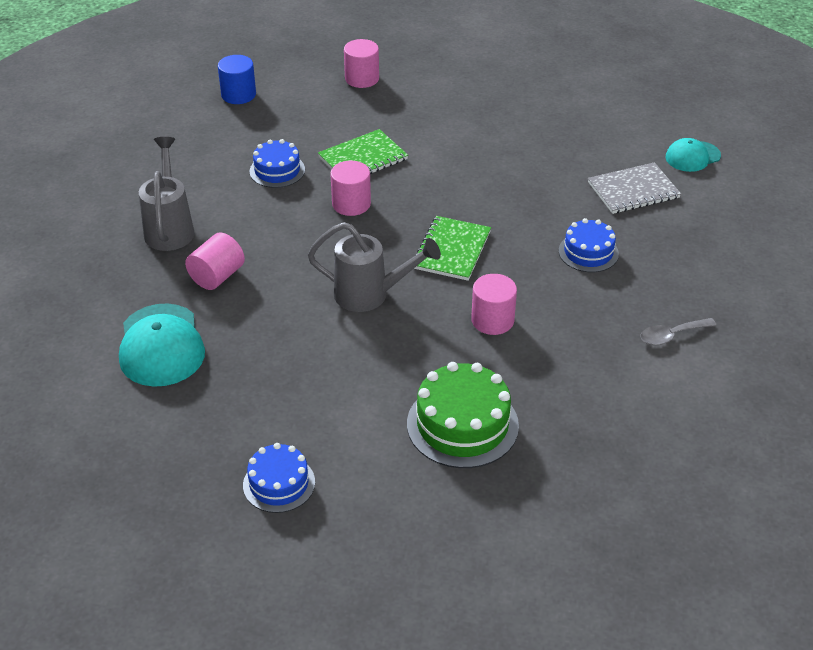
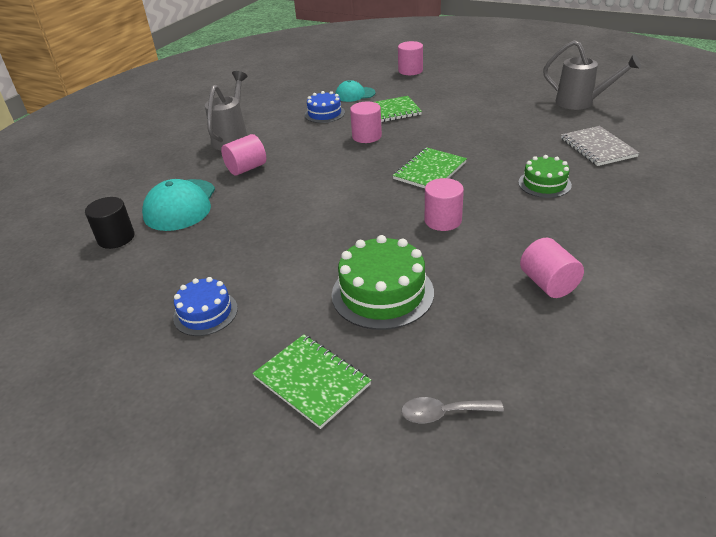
camera: 20 degrees right, 5 degrees down
blue cylinder [218,55,256,104] -> none
grey watering can [308,222,441,312] -> grey watering can moved to [543,40,641,110]
blue cake [559,218,619,272] -> green cake [518,155,572,198]
grey notebook [588,162,681,214] -> grey notebook turned 75 degrees clockwise [561,126,639,166]
grey spoon [640,318,717,345] -> grey spoon moved to [401,397,504,423]
turquoise cap [665,138,721,172] -> turquoise cap moved to [335,80,375,102]
none -> black cylinder [85,197,135,249]
none -> green notebook [252,334,371,429]
none -> pink cylinder [520,238,584,298]

